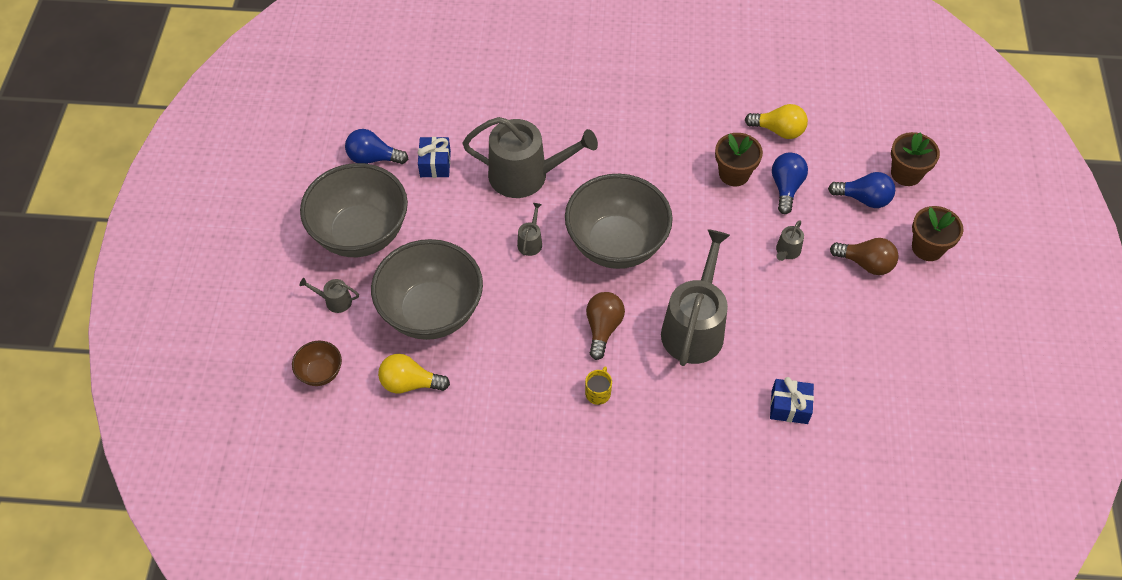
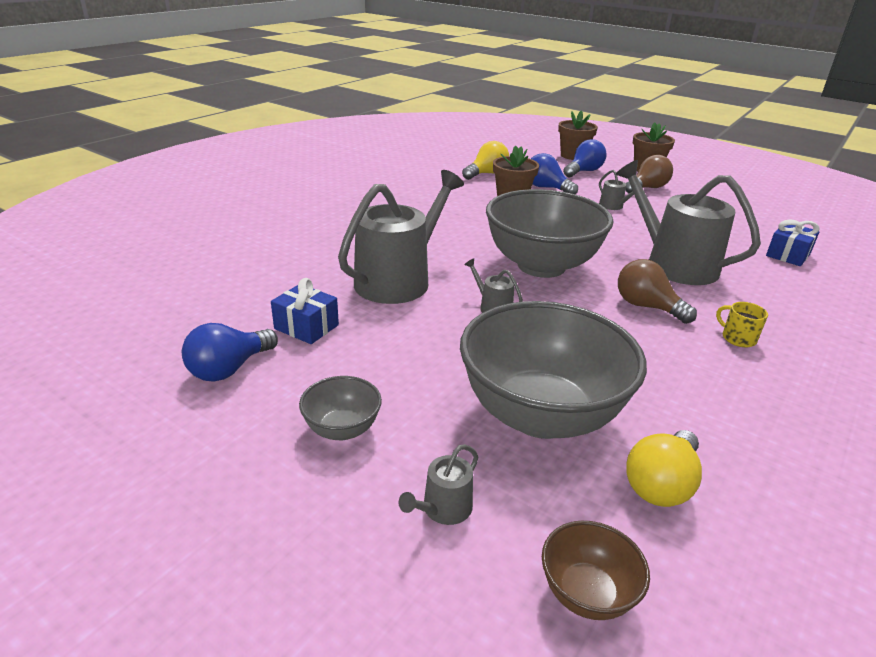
camera: 60 degrees left, 25 degrees down
grey bowl [300,163,408,257] -> grey bowl [299,376,382,440], size x0.44

